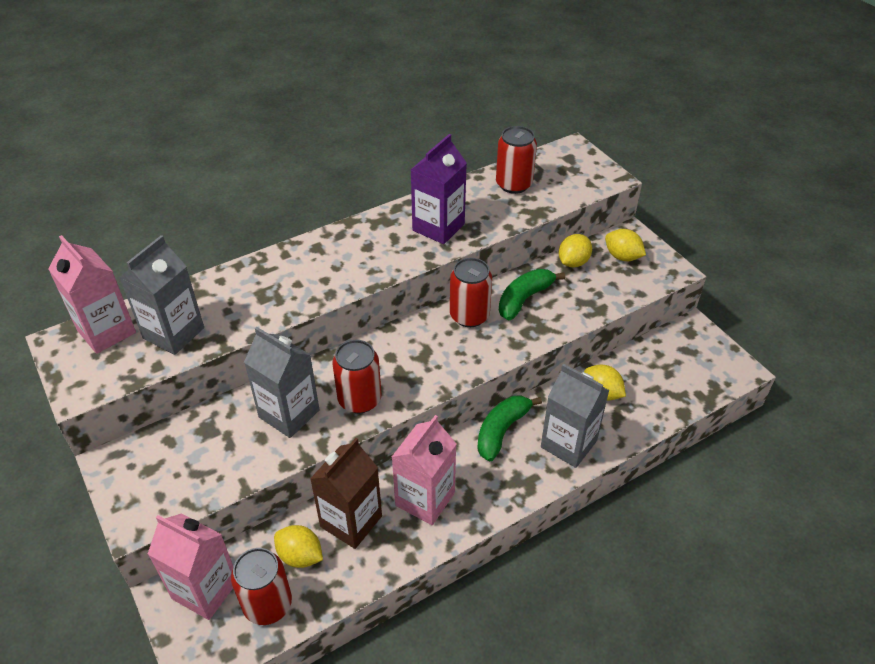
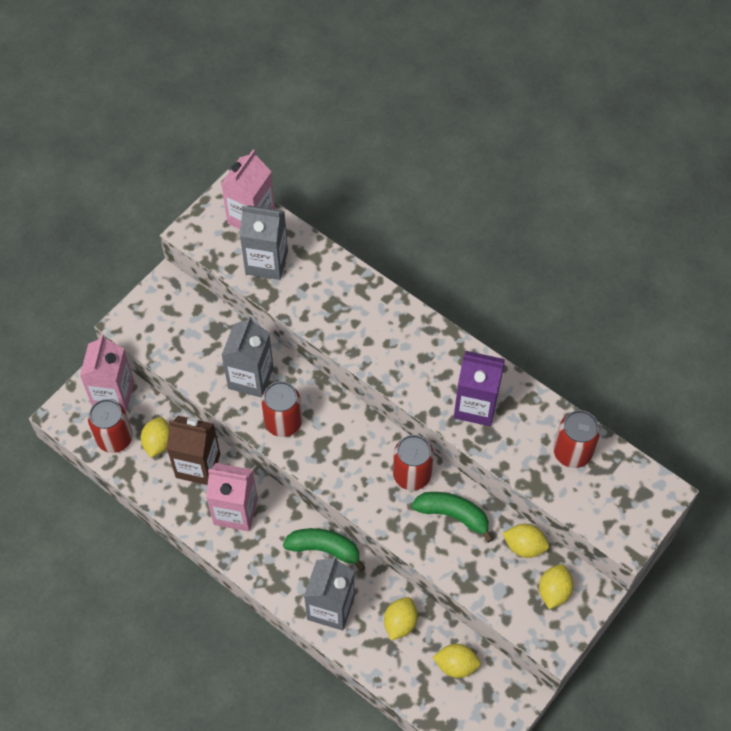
camera: 70 degrees right, 15 degrees up
none -> yellow lemon [432,644,481,678]

